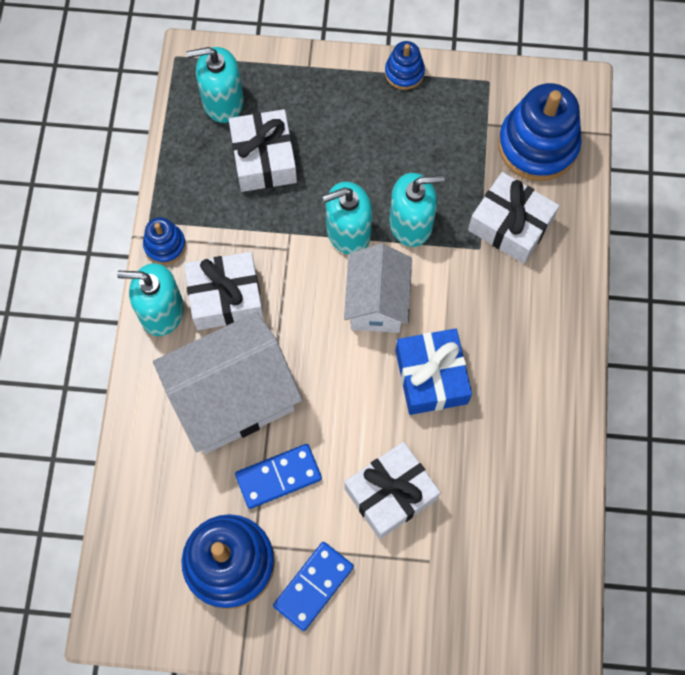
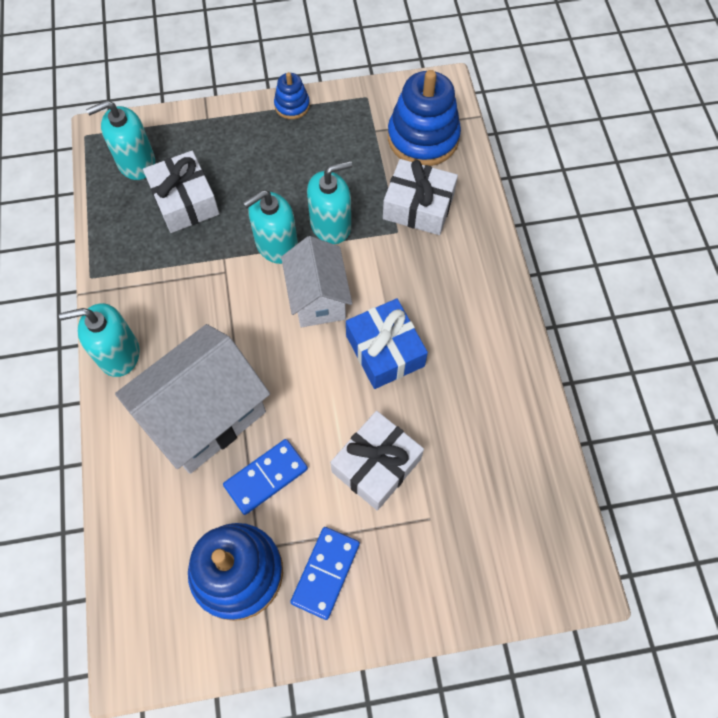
camera: 15 degrees left, 5 degrees down
blue stacking toy [143,217,186,265] -> none
white gift [184,252,264,330] -> none

